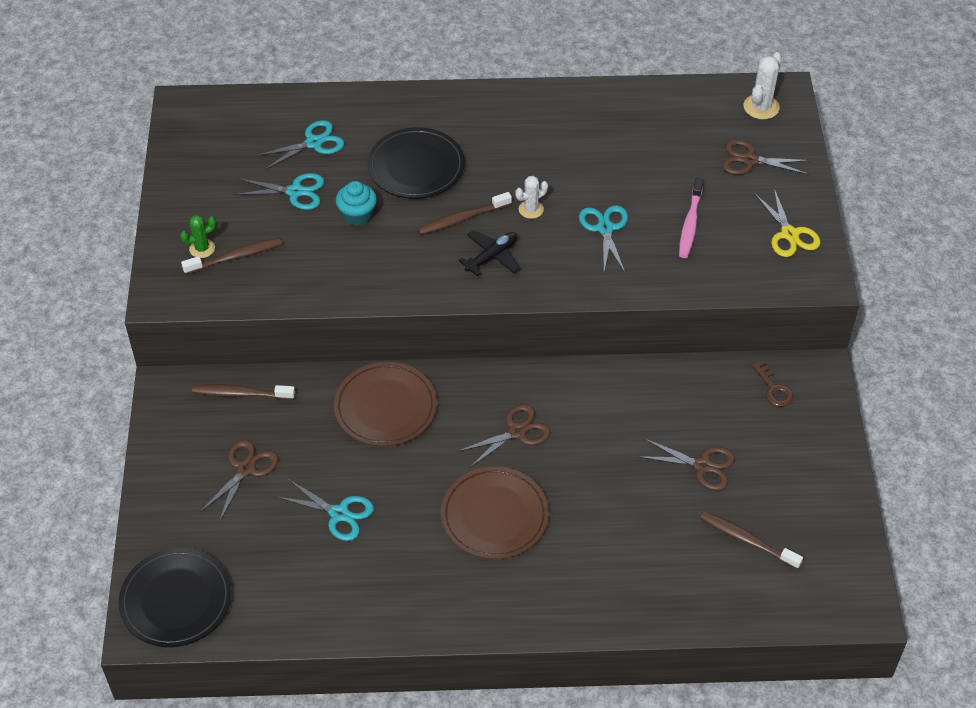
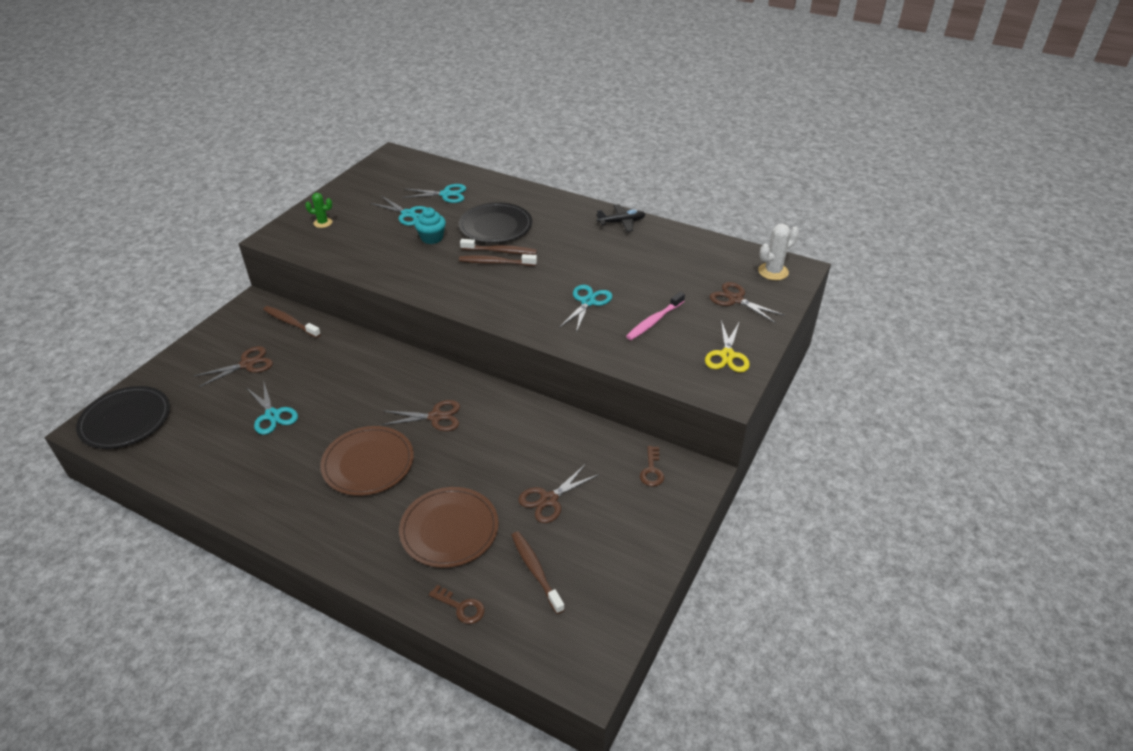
camera: 30 degrees right, 10 degrees down
brown toothbrush [181,237,282,275] -> brown toothbrush moved to [460,239,537,255]
brown plate [334,362,437,446] -> brown plate moved to [399,487,499,568]
black plane [459,230,520,276] -> black plane moved to [597,204,646,232]
white cactus [515,176,548,219] -> none
brown scissors [637,438,735,491] -> brown scissors turned 90 degrees clockwise [518,464,599,523]
none -> brown key [429,585,485,624]

